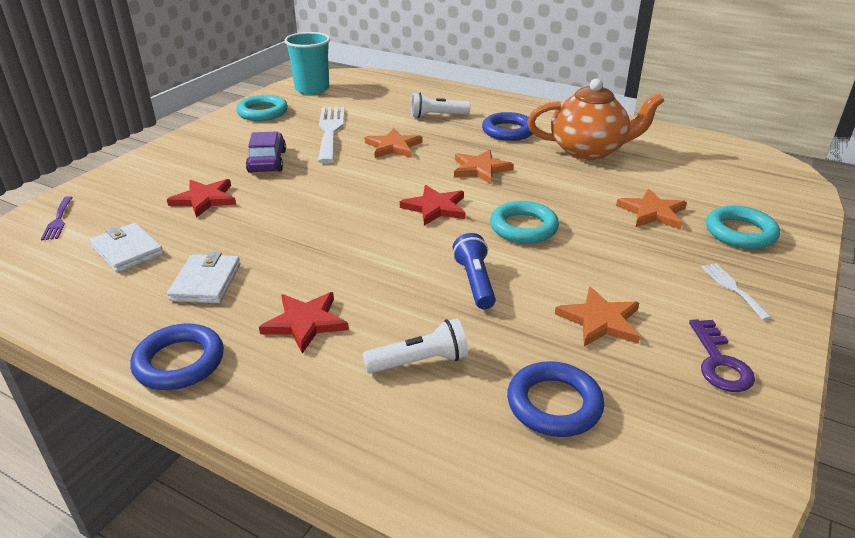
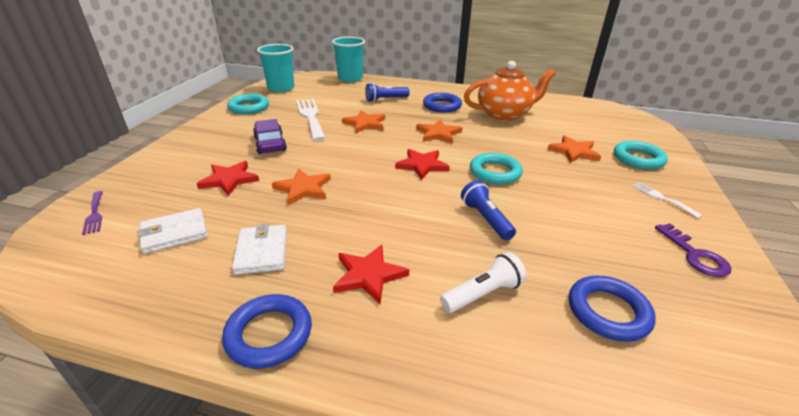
camera: 15 degrees left, 0 degrees up
white wallet [90,223,164,273] -> white wallet turned 60 degrees counterclockwise [137,208,208,254]
white flashlight [411,93,470,118] -> blue flashlight [365,83,410,102]
orange star [555,286,640,346] -> orange star moved to [272,169,331,205]
none -> turquoise cup [332,37,365,82]

